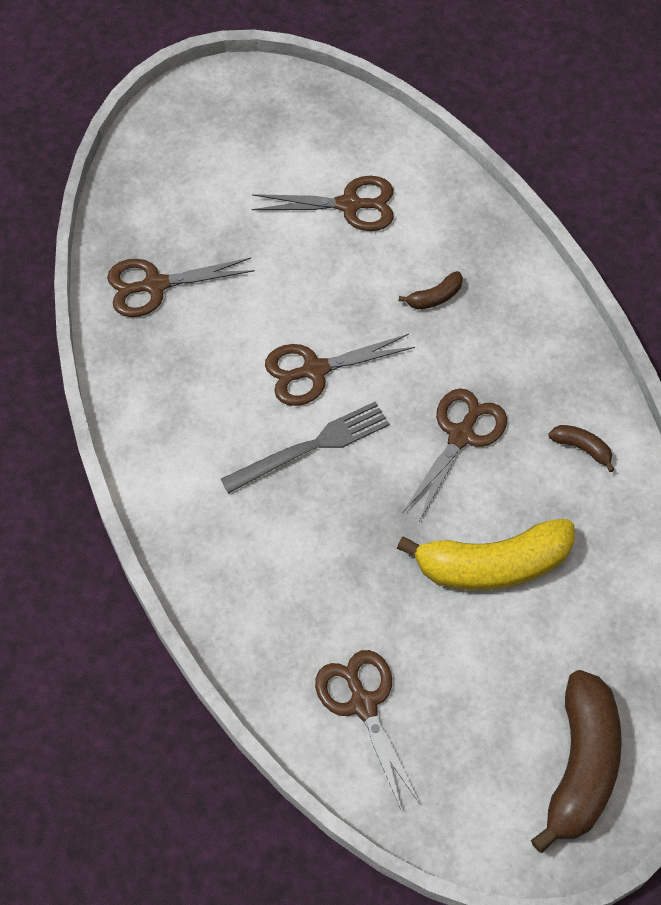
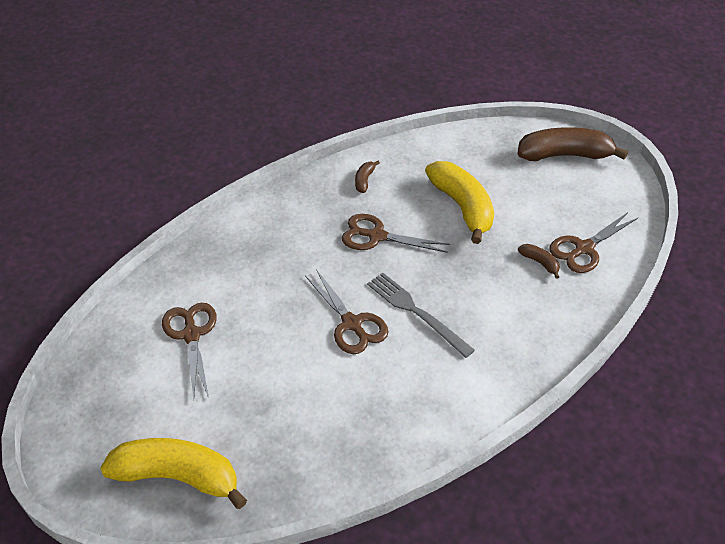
camera: 105 degrees left, 15 degrees down
brown scissors [107,258,255,317] -> none
brown banana [399,271,463,309] -> brown banana moved to [518,244,560,279]
none -> yellow banana [100,438,247,509]

